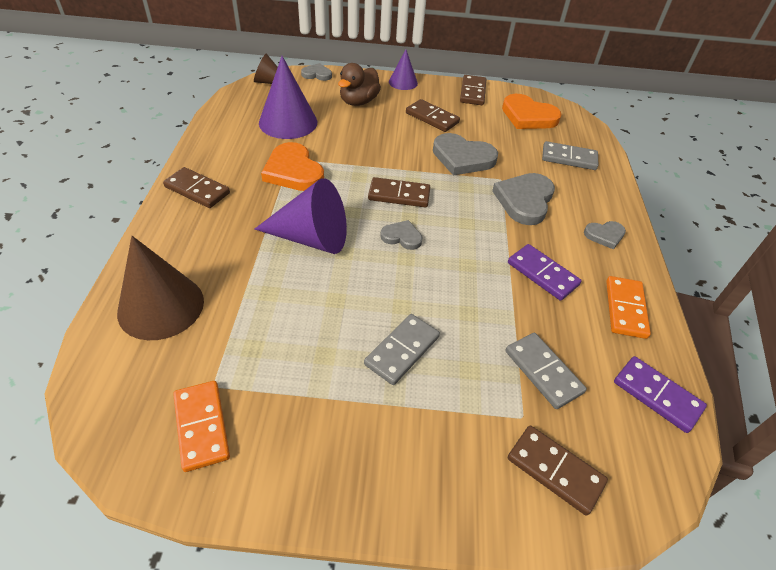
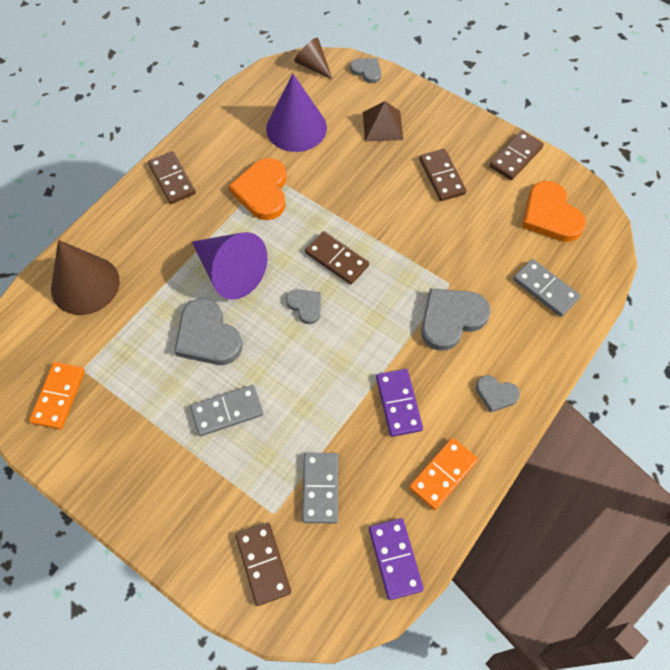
camera: 35 degrees right, 15 degrees up
brown duck [338,63,381,106] -> brown pyramid [363,101,403,141]
purple cone [389,49,418,90] -> none
grey heart [433,133,498,175] -> grey heart moved to [174,298,243,365]

